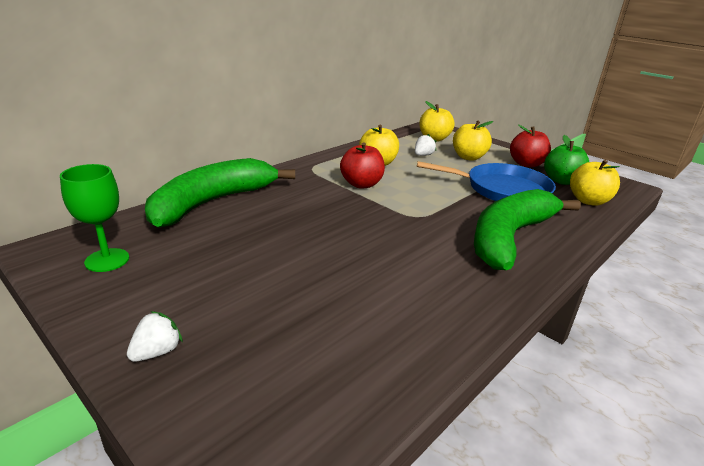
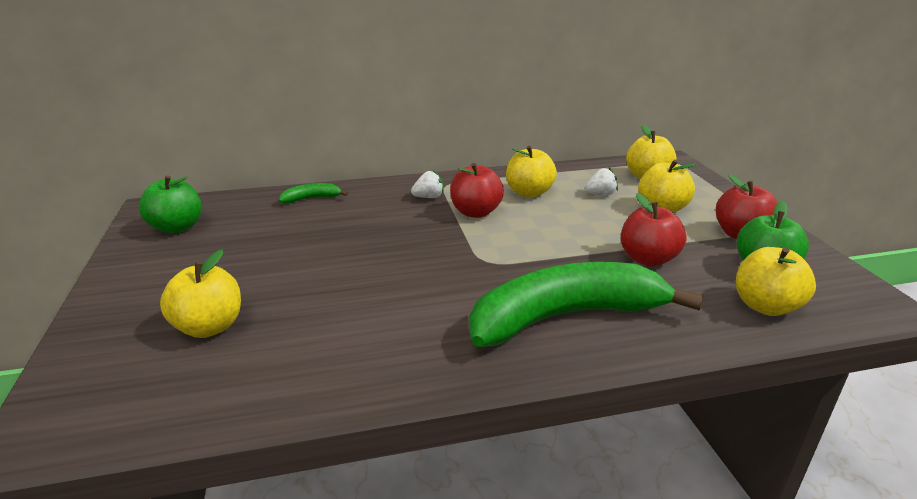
camera: 35 degrees right, 0 degrees up
green goblet [60,164,129,272] -> green apple [139,176,201,234]
white strawberry [127,311,183,362] -> white strawberry moved to [411,170,444,198]
green banana [145,158,295,228] -> green banana [279,183,348,203], size x0.40
blue pan [417,161,556,201] -> red apple [621,193,687,266]
none -> yellow apple [160,250,241,338]

